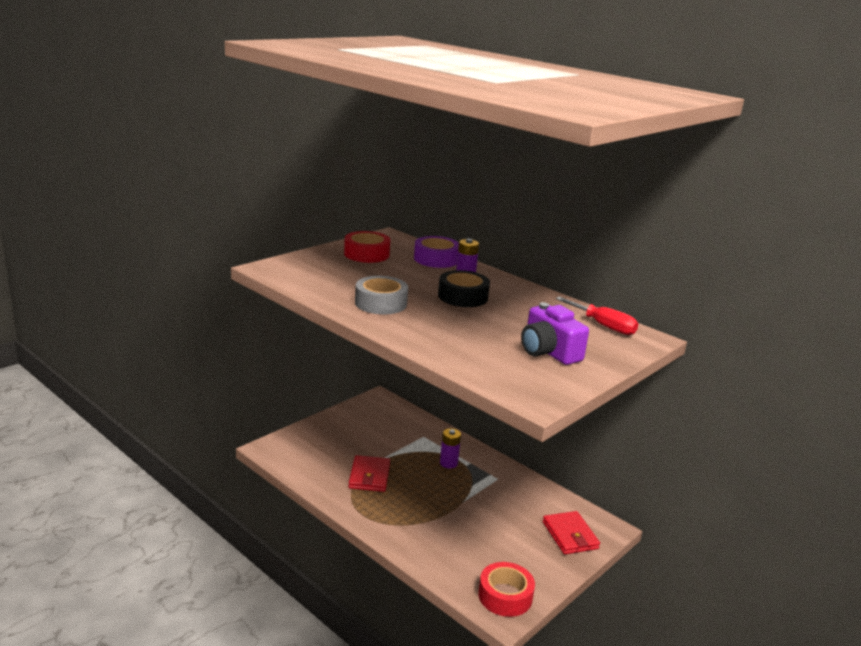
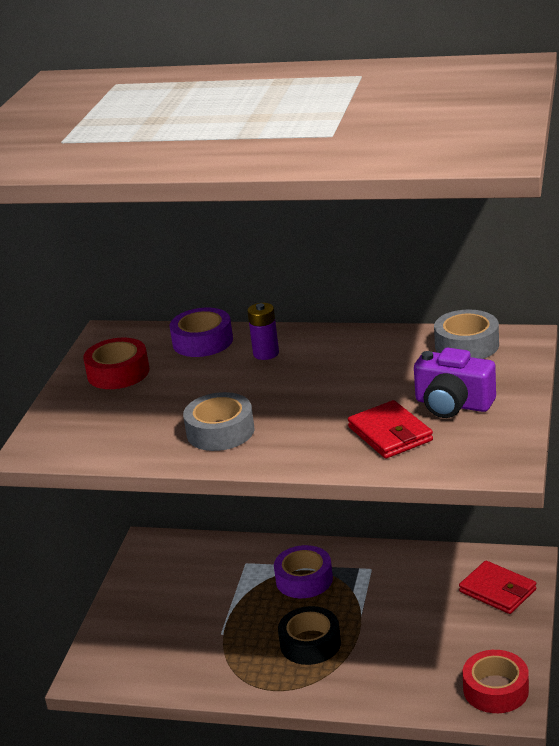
camera: 25 degrees left, 5 degrees up
red wallet [348,455,390,492] -> red wallet moved to [348,400,433,458]
black tape [438,270,490,307] -> black tape moved to [278,606,341,665]
purple battery [440,428,461,468] -> purple tape [274,545,333,598]
red screwdriver [556,297,638,335] -> grey tape [434,309,499,359]

